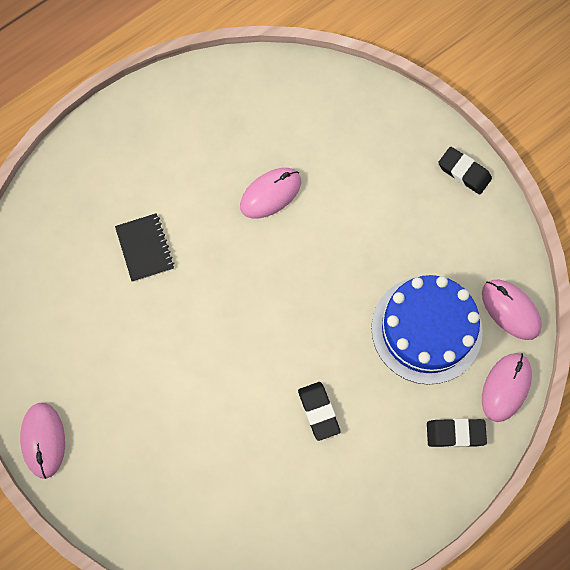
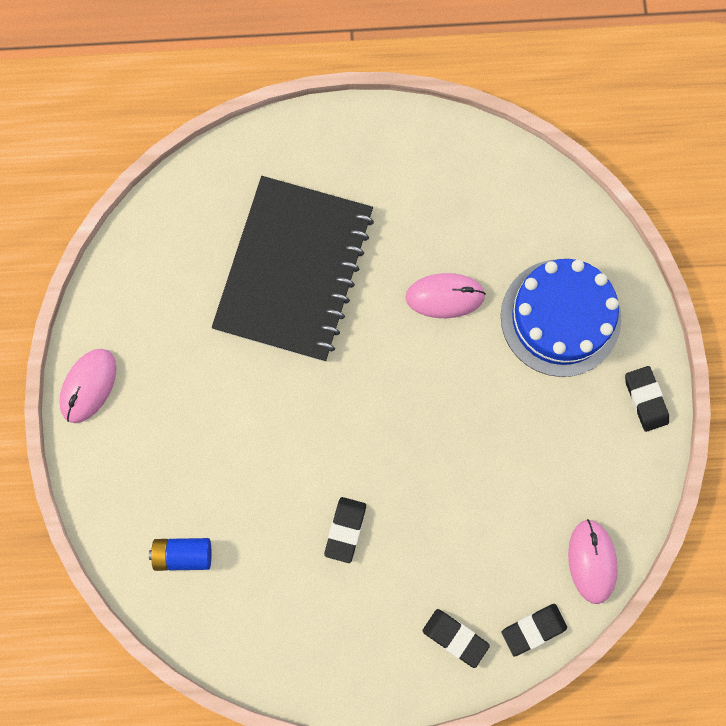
camera: 35 degrees right, 5 degrees up
black notebook [115,213,174,282] -> black notebook [212,176,374,362], size x2.43
blue cake [371,275,483,385] -> blue cake moved to [501,259,621,377]
pink mouse [482,353,532,422] -> black eraser [502,604,567,657]
none -> blue battery [149,538,212,571]

